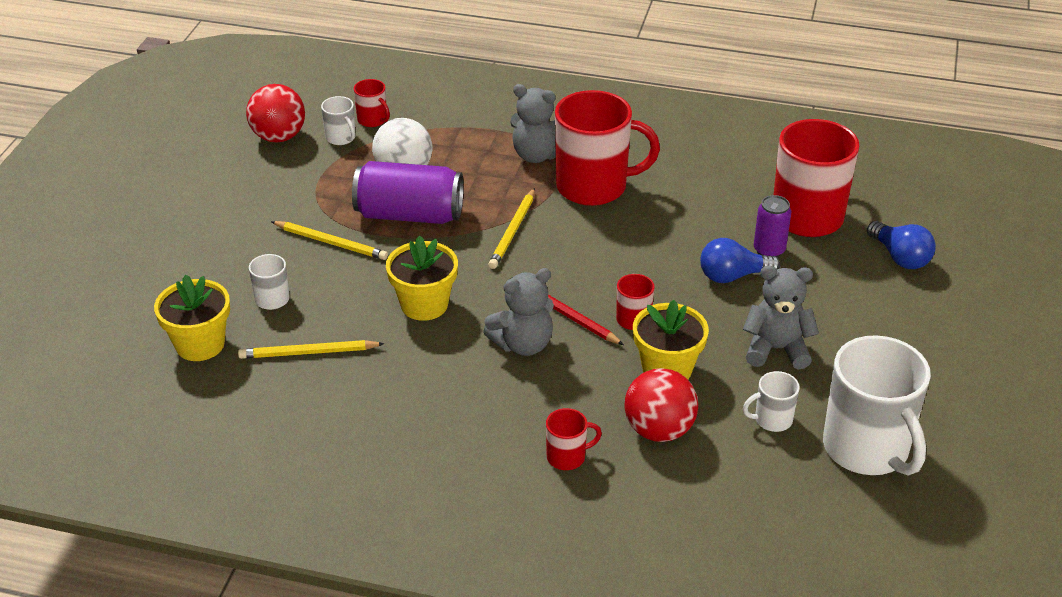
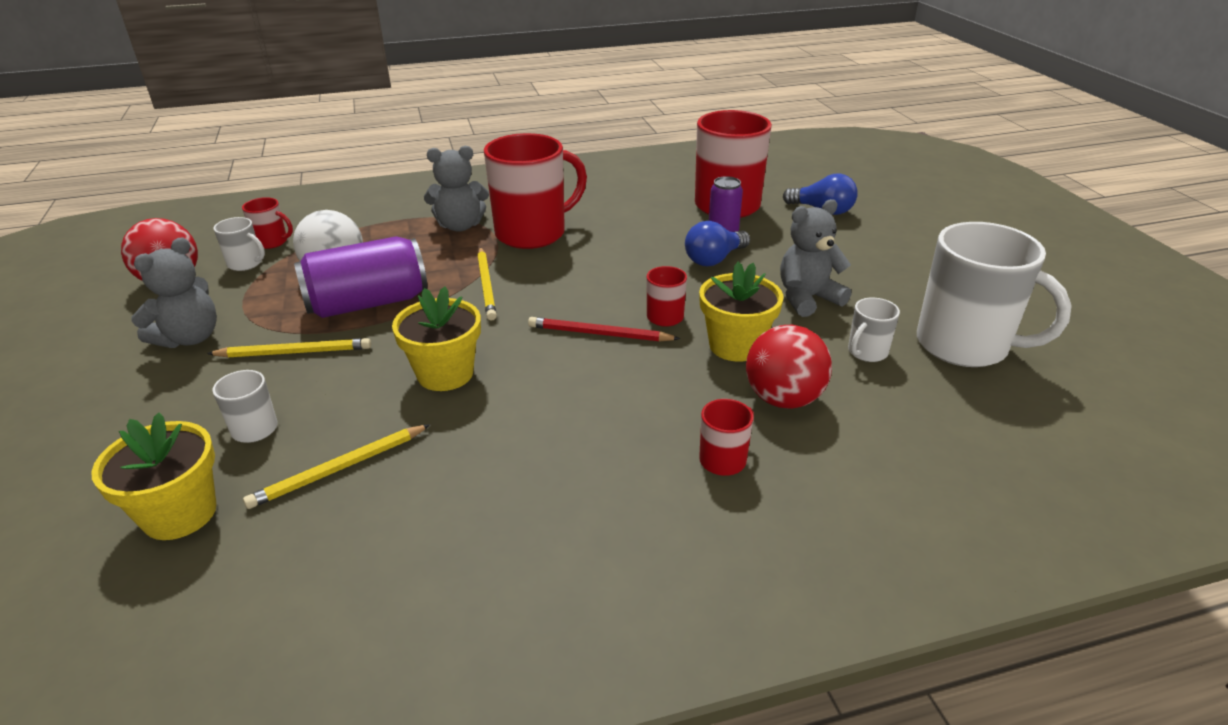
camera: 30 degrees left, 5 degrees down
grey teddy bear [483,268,554,356] -> grey teddy bear moved to [131,237,217,348]

